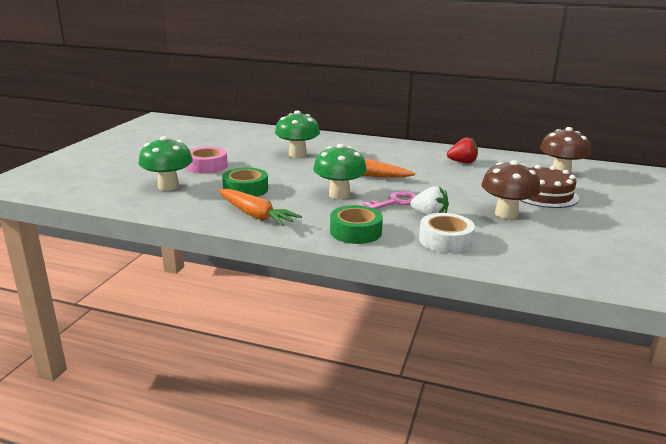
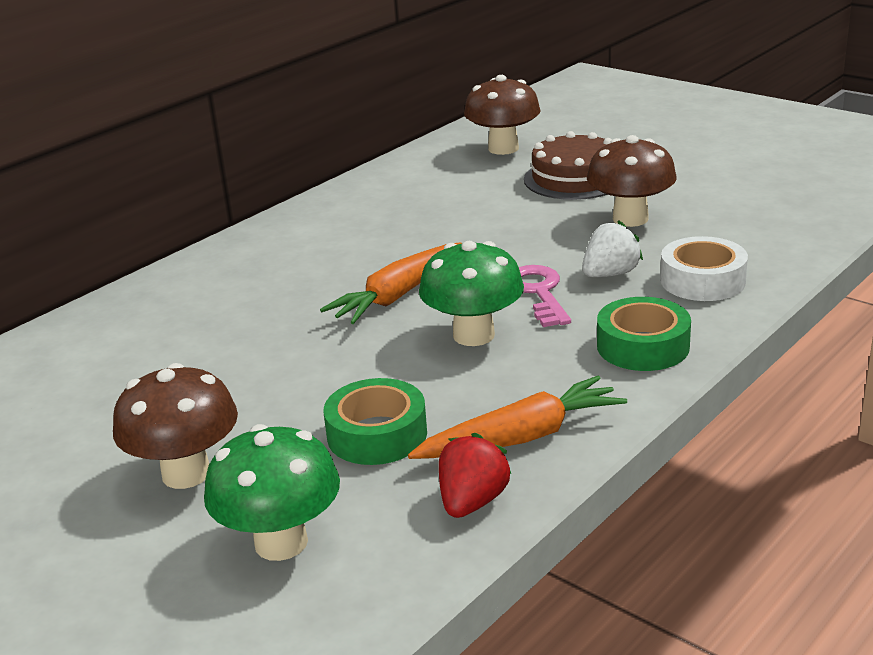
camera: 65 degrees left, 5 degrees up
pink tape [186,147,228,174] -> brown mushroom [113,363,238,489]
green mushroom [275,111,320,158] -> none
red strawberry [447,137,478,164] -> red strawberry moved to [439,433,511,518]

